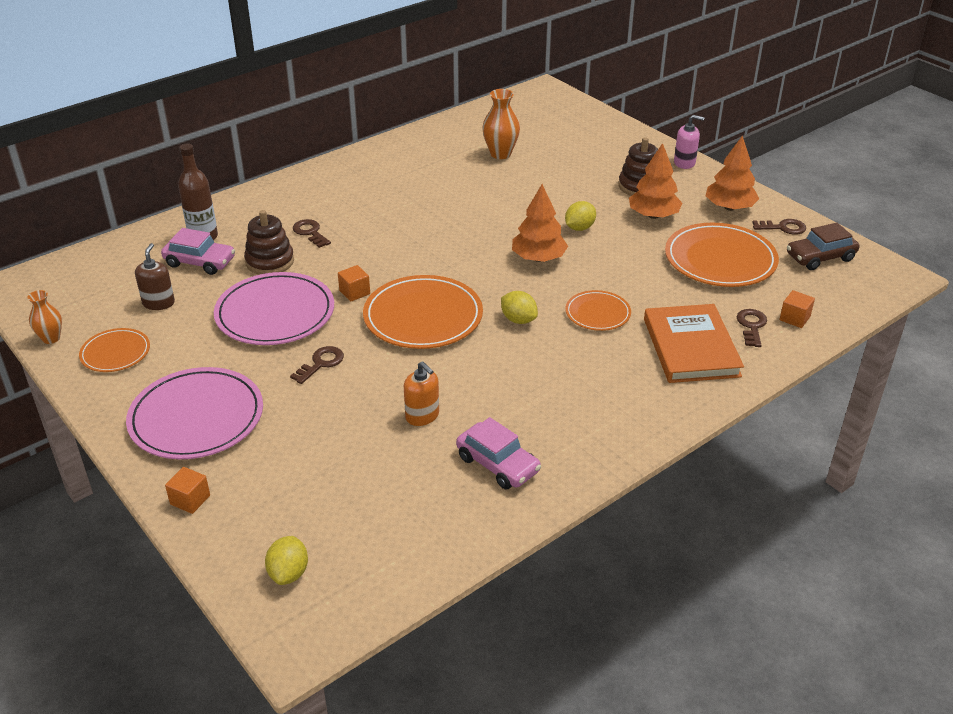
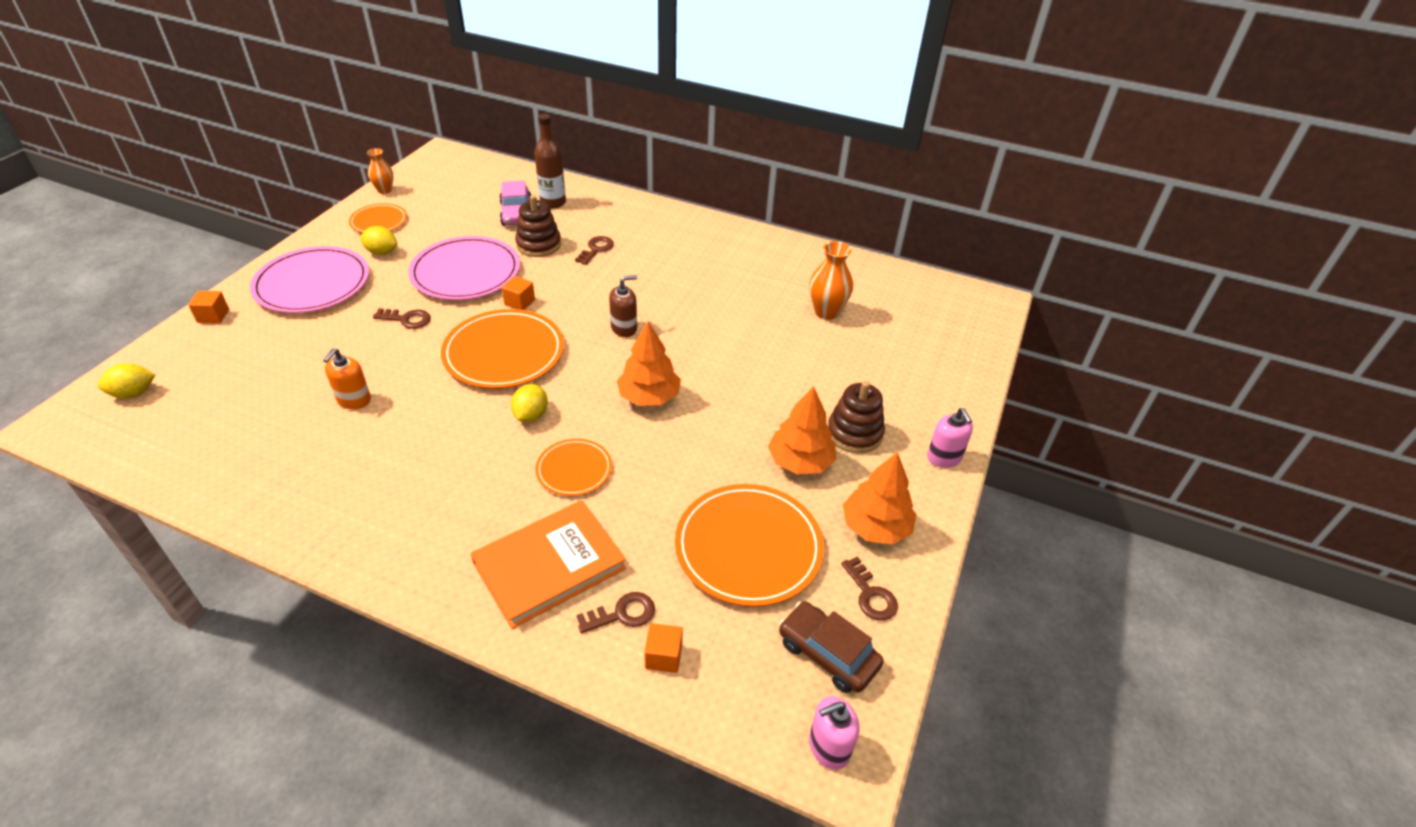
camera: 60 degrees right, 5 degrees up
brown soap dispenser [135,243,175,310] -> brown soap dispenser moved to [609,275,637,337]
pink car [456,417,541,489] -> none
yellow lemon [565,201,596,231] -> yellow lemon moved to [360,226,398,255]
none -> pink soap dispenser [809,696,859,770]

